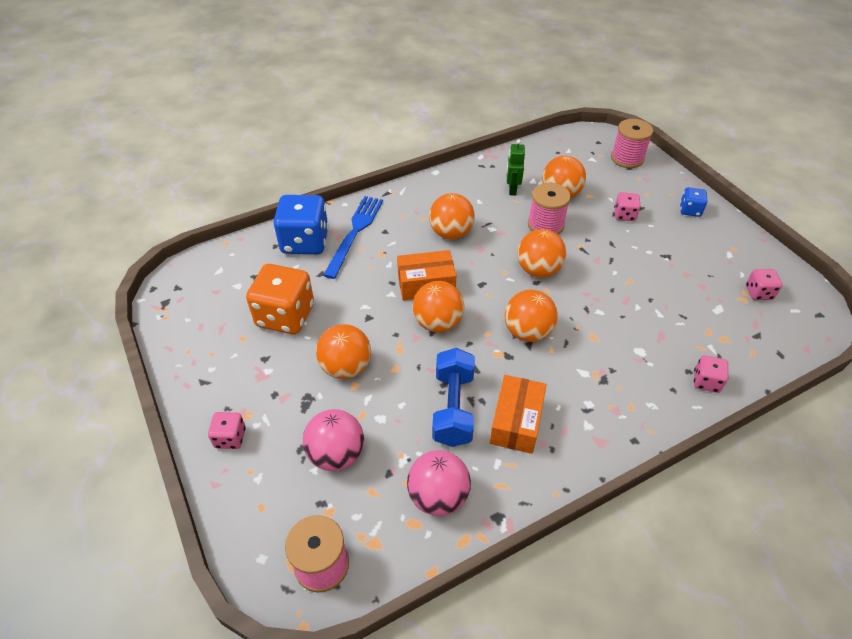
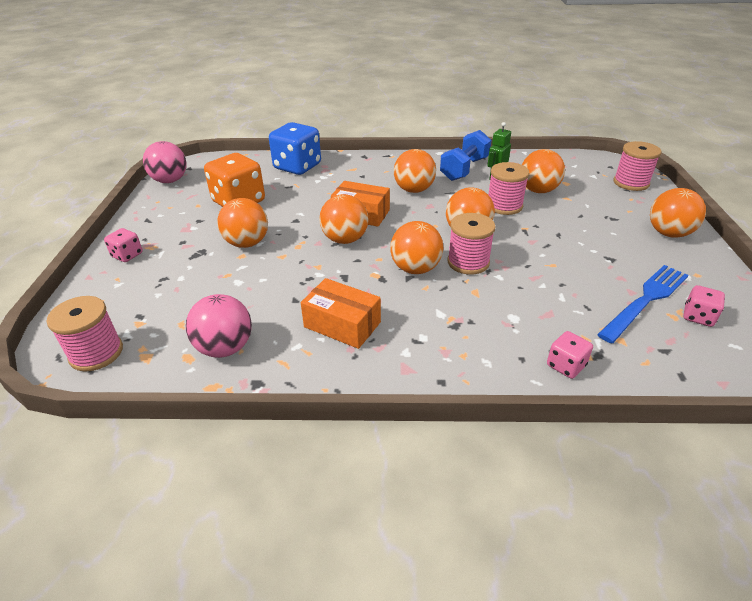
camera: 30 degrees right, 10 degrees down
pink ball [303,409,364,471] -> pink ball moved to [143,141,187,183]
blue fork [323,196,383,279] -> blue fork moved to [597,265,689,343]
blue dumbbell [432,348,475,447] -> blue dumbbell moved to [440,130,491,181]
orange box [490,375,546,454] -> orange box turned 75 degrees clockwise [301,278,381,349]
pink dice [614,192,641,221] -> none
blue dice [680,187,707,217] -> orange ball [650,188,706,238]
none -> pink spool [447,213,496,275]

